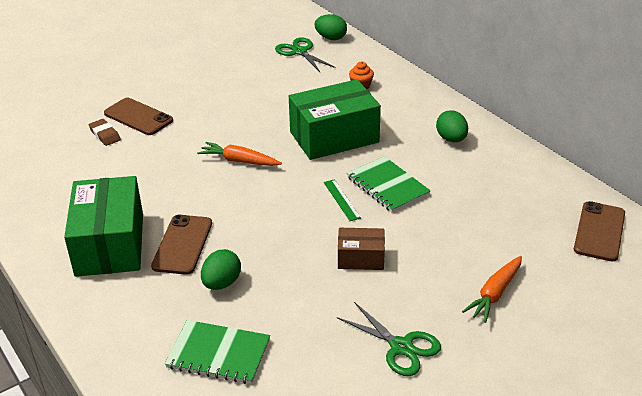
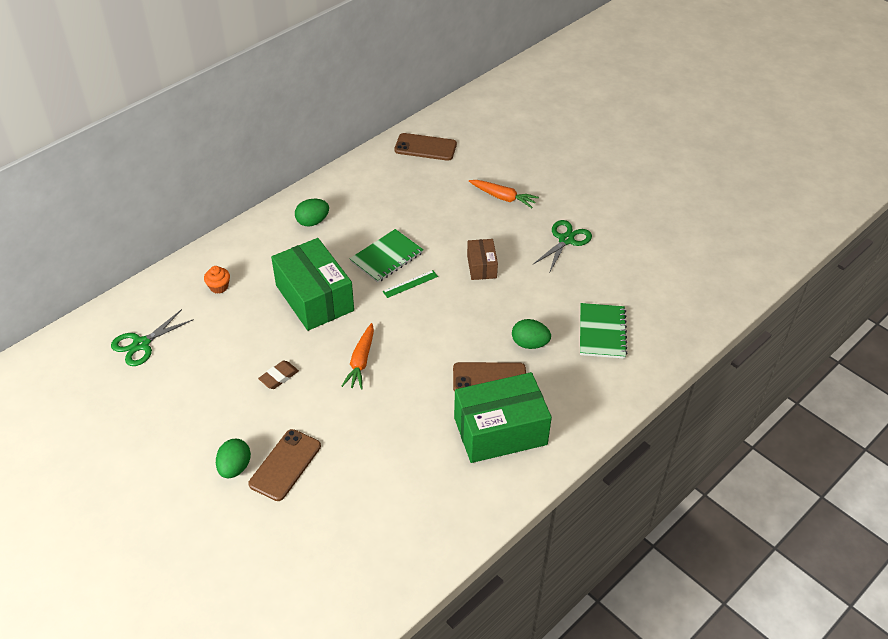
camera: 100 degrees left, 10 degrees up
brown eraser [89,119,121,146] -> brown eraser moved to [258,361,299,389]
green egg [314,14,347,40] -> green egg moved to [216,439,251,478]

